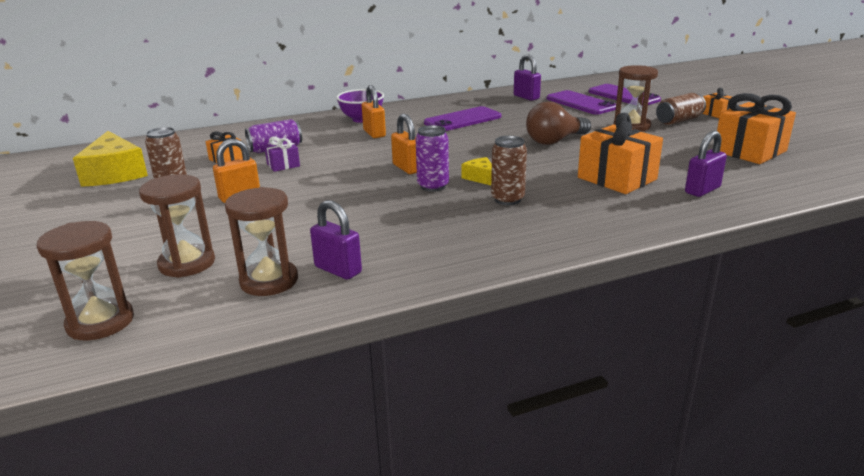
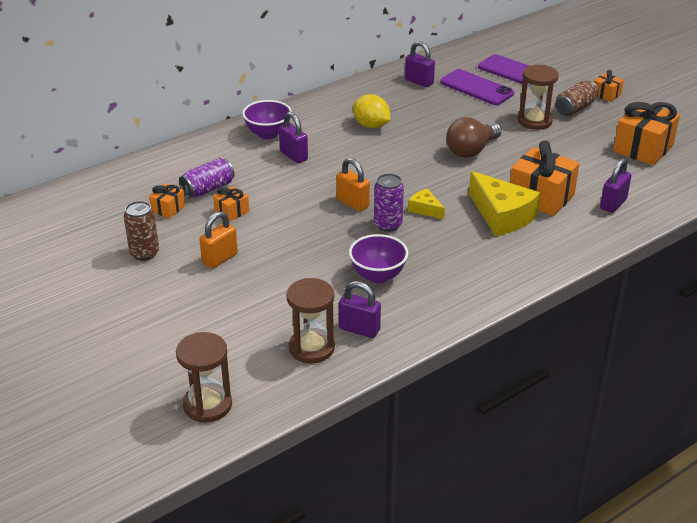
camera: 15 degrees left, 10 degrees up
yellow cheese [73,131,148,187] -> yellow cheese moved to [469,171,541,236]
brown hourglass [139,174,215,278] -> none
purple gift [264,136,300,172] -> orange gift [213,186,249,222]
orange padlock [362,85,386,138] -> purple padlock [279,112,308,163]
purple phone [424,106,501,131] -> yellow lemon [353,94,391,128]
brown can [491,136,527,205] -> none
none -> purple bowl [349,234,408,283]

